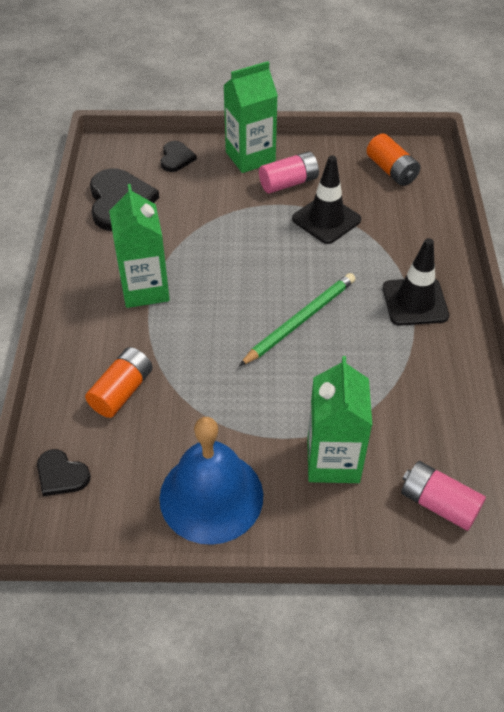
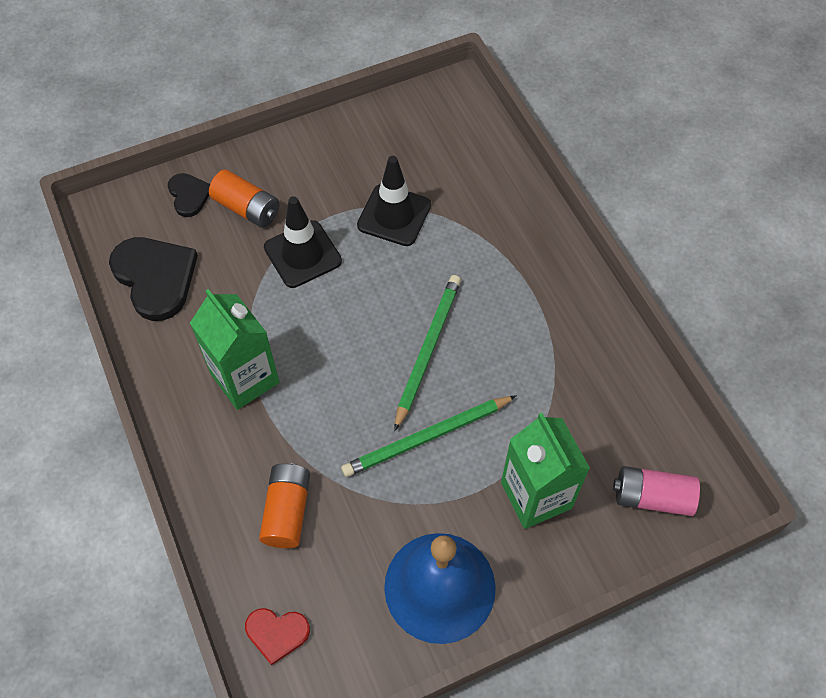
camera: 25 degrees left, 10 degrees up
black heart [37,449,91,496] -> red heart [245,608,310,665]
green carton [223,61,278,173] -> none
pink battery [259,151,319,194] -> none
orange battery [367,134,420,186] -> orange battery moved to [209,170,280,228]
black traffic cone [383,238,449,326] -> black traffic cone moved to [264,196,342,288]
none -> green pencil [341,395,517,477]

